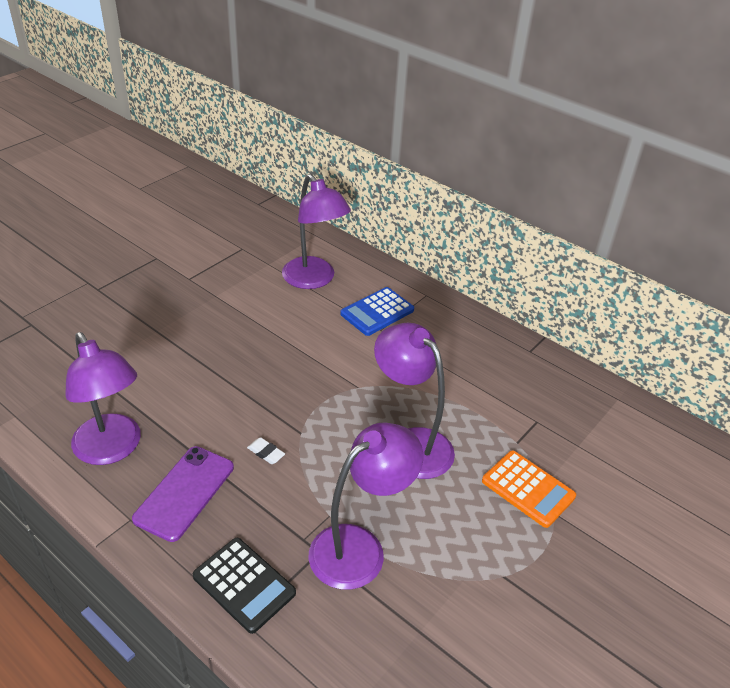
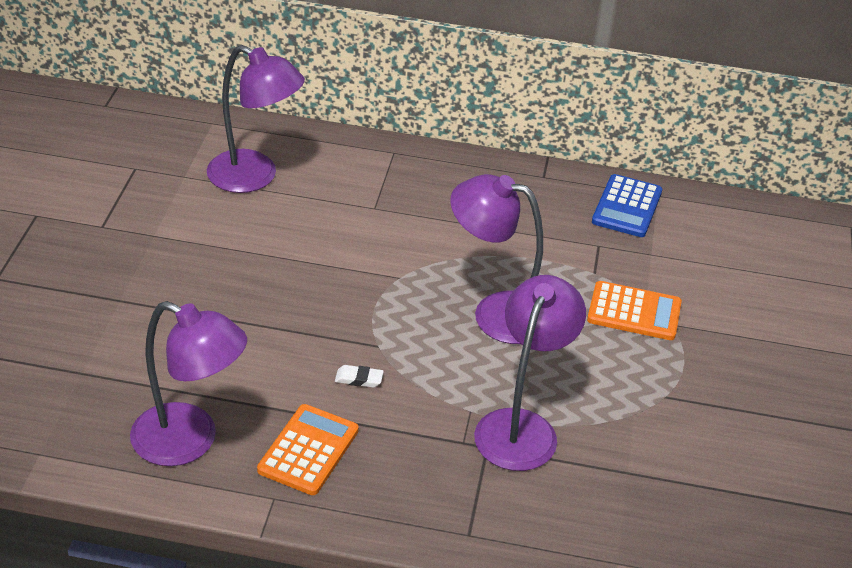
camera: 30 degrees left, 0 degrees up
purple phone [132,446,234,542] -> orange calculator [257,404,359,495]
black calculator [193,538,296,634] -> none
blue calculator [340,287,414,336] -> blue calculator moved to [592,174,662,237]

